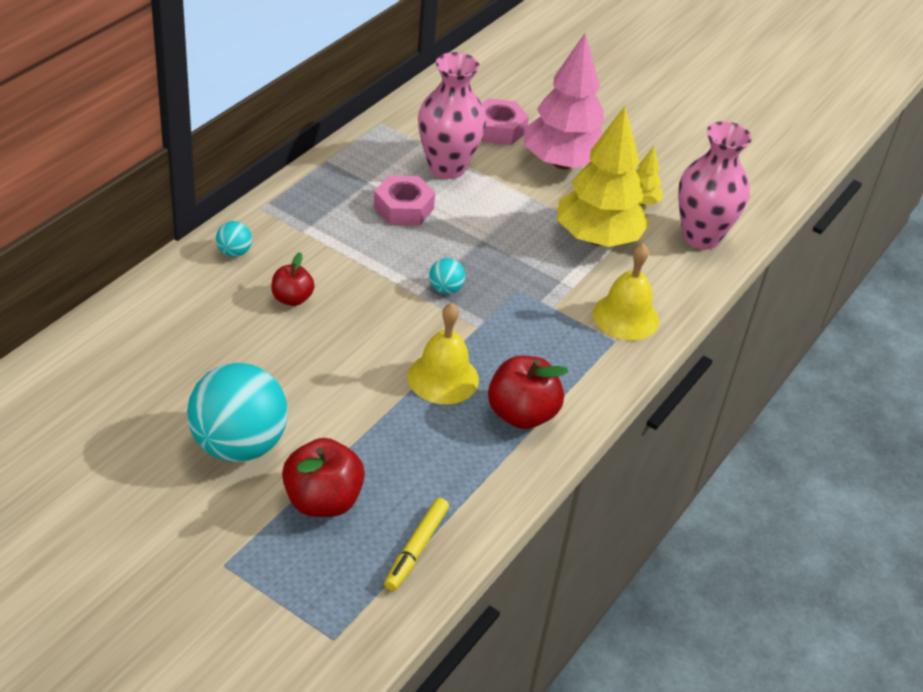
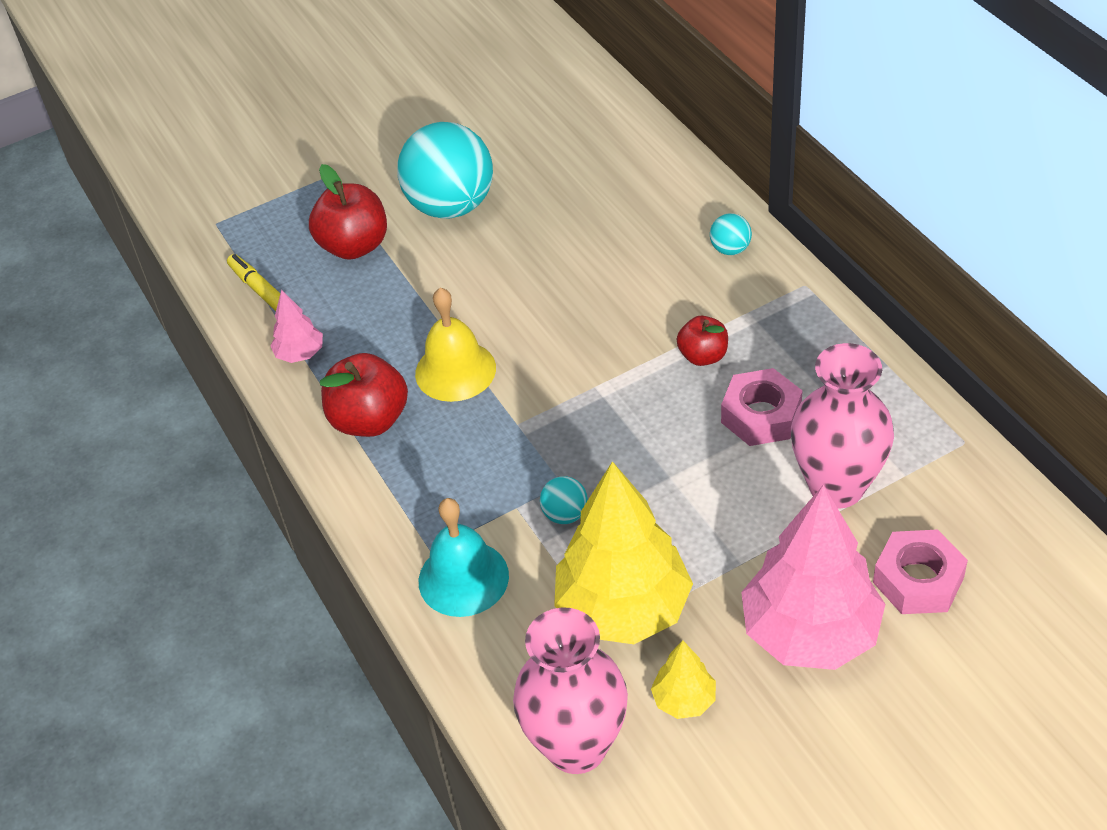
camera: 125 degrees right, 5 degrees up
red apple [271,252,315,306] -> red apple moved to [677,316,728,366]
turquoise ball [429,258,465,294] -> turquoise ball moved to [540,476,588,524]
yellow bell [593,243,659,340] -> turquoise bell [419,498,509,617]
none -> pink tree [270,290,323,363]

